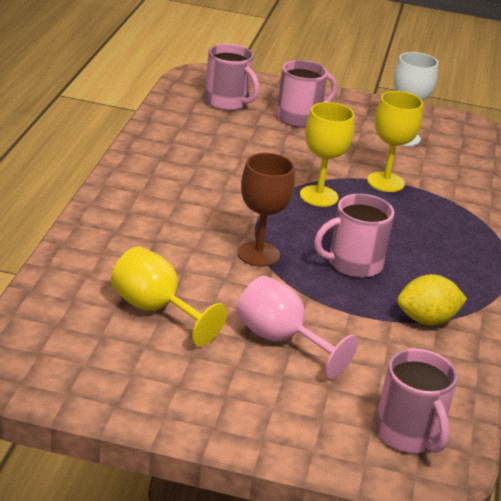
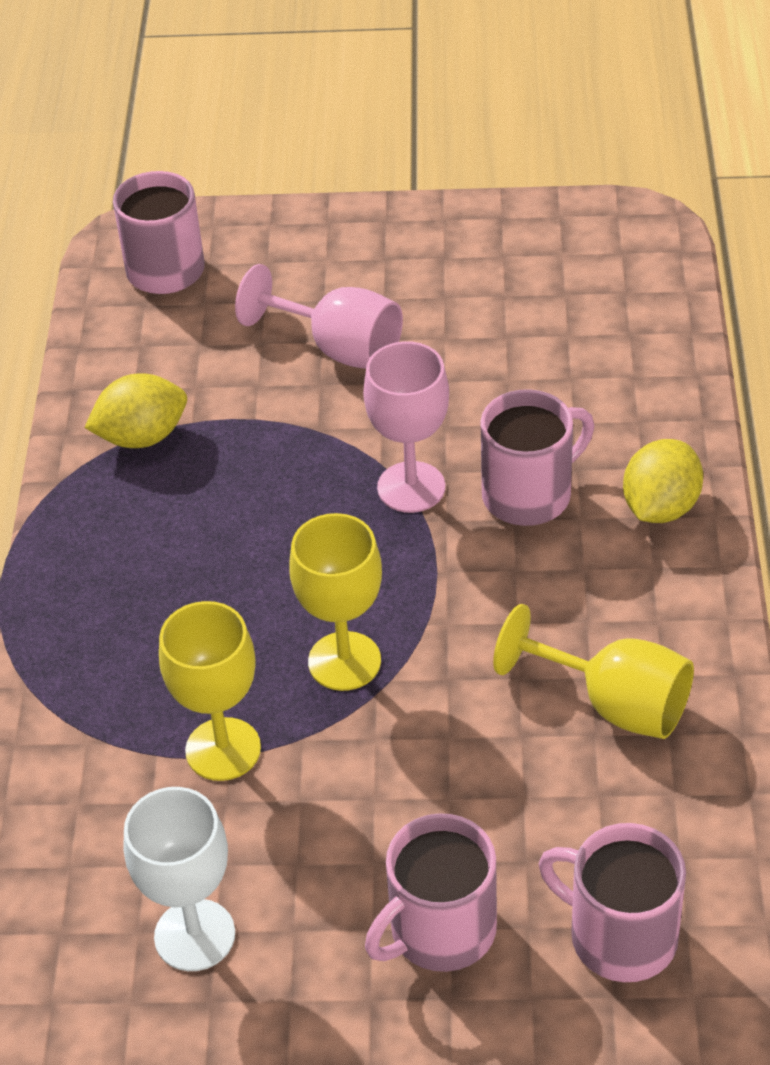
camera: 175 degrees right, 15 degrees up
yellow goblet [111,246,227,346] -> yellow goblet moved to [493,604,694,739]
brown goblet [237,153,295,267] -> pink goblet [363,341,449,513]
pink mug [314,194,394,278] -> pink mug moved to [481,389,594,526]
none -> yellow lemon [623,439,703,523]

